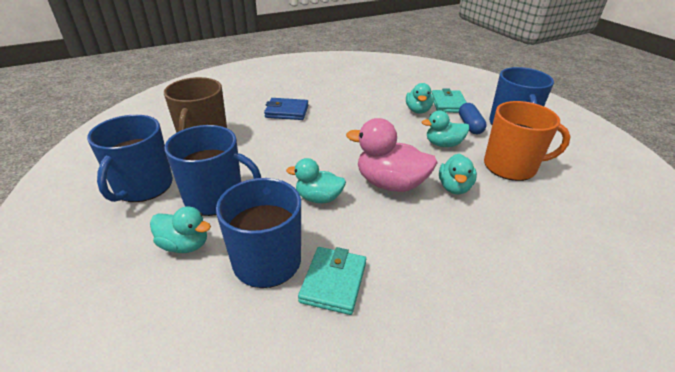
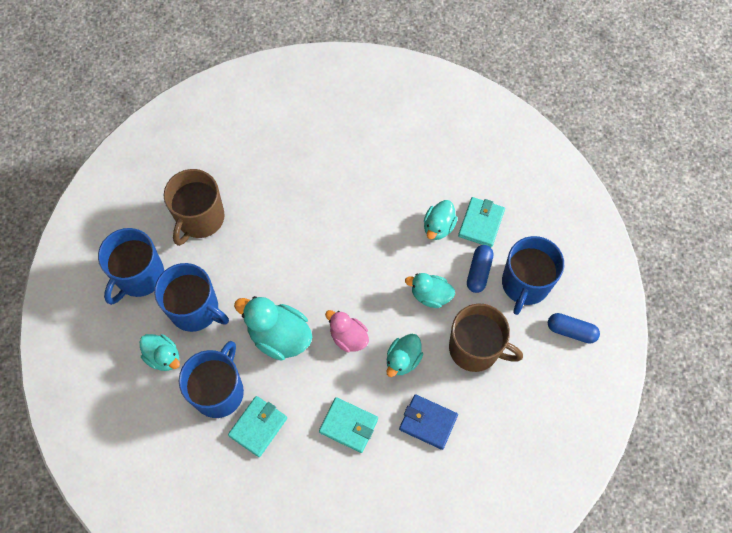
camera: 20 degrees right, 30 degrees up
blue wallet [264,98,308,120] -> blue wallet moved to [399,394,458,450]
turquoise duck [286,158,346,203] -> turquoise duck [234,296,312,360], size x1.60
pink duck [346,118,437,192] -> pink duck [325,310,369,352], size x0.62
orange mug [484,101,571,181] -> brown mug [449,303,523,372]
none -> turquoise wallet [319,397,378,453]
none -> blue capsule [548,313,600,344]

